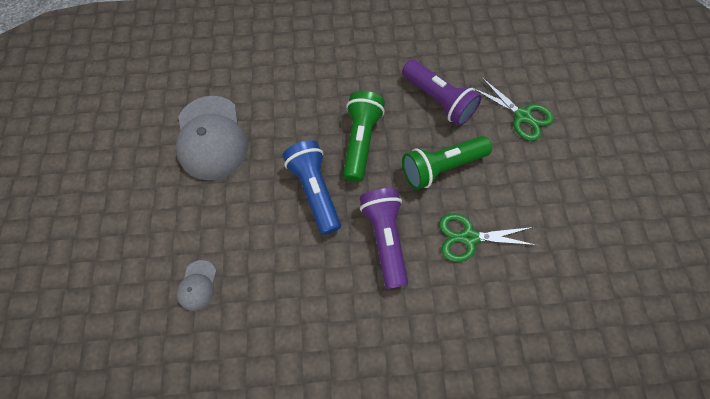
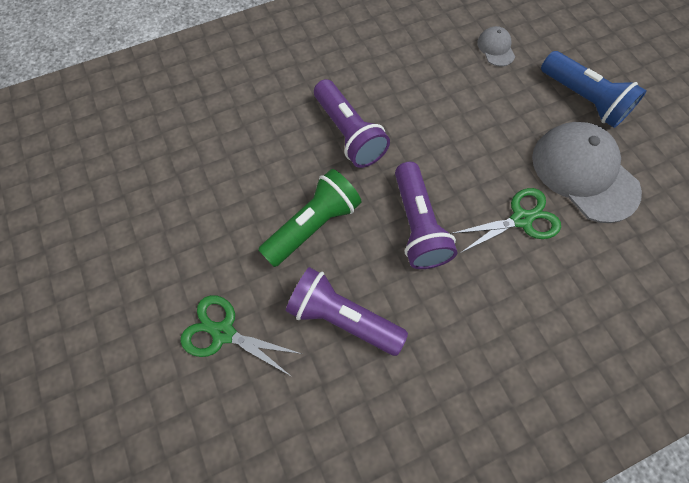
camera: 160 degrees right, 0 degrees up
blue flashlight [283,140,341,235] -> blue flashlight moved to [541,51,647,128]
green flashlight [343,91,385,182] -> purple flashlight [395,162,458,269]
green scissors [439,214,536,262] -> green scissors moved to [451,188,561,252]

